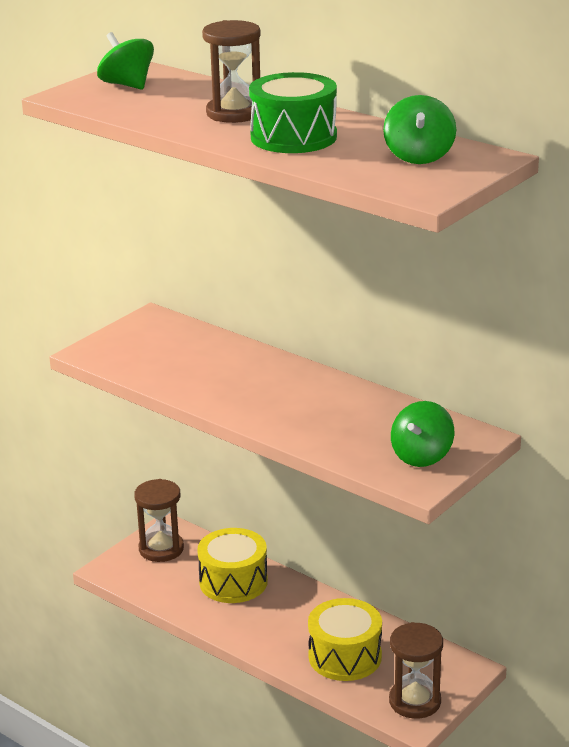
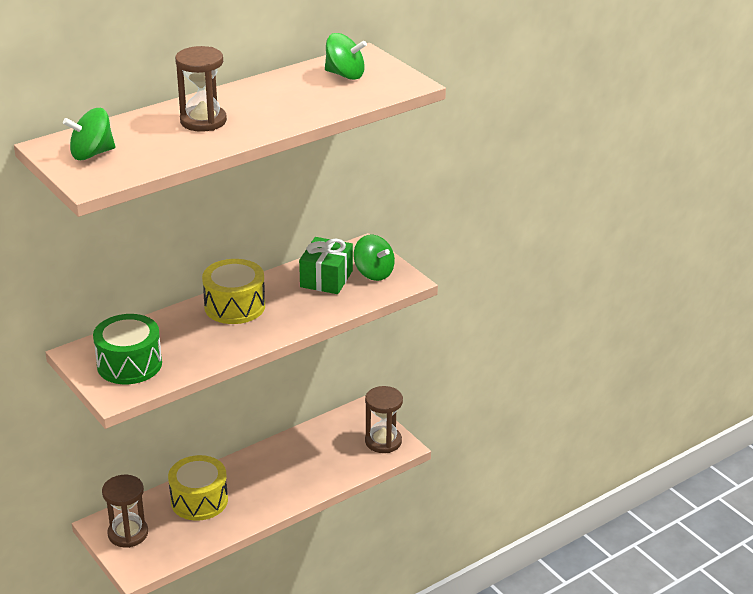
camera: 75 degrees left, 5 degrees up
green drum [249,72,337,153] -> green drum moved to [93,314,162,384]
yellow drum [308,598,382,681] -> yellow drum moved to [202,259,265,324]
none -> green gift [299,237,353,294]

